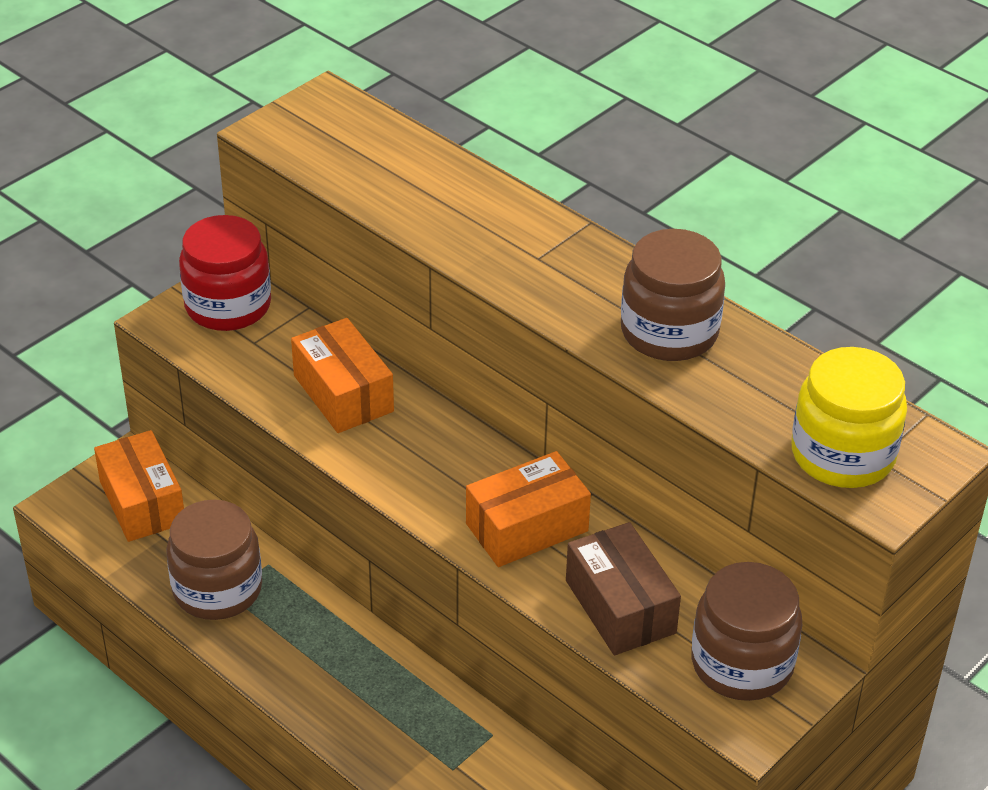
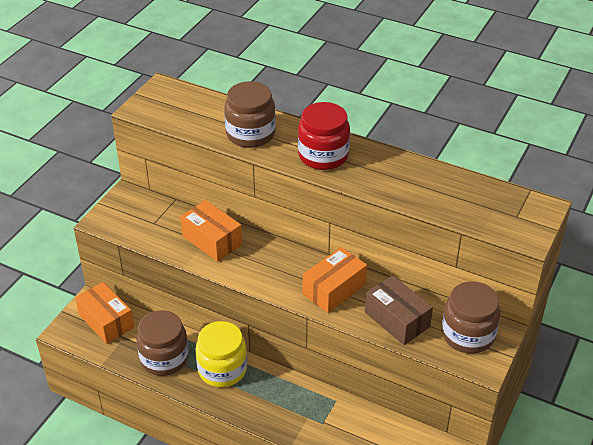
camera: 15 degrees left, 0 degrees up
red jar [179,215,271,331] -> red jar moved to [298,102,350,170]
brown jar [621,229,725,361] -> brown jar moved to [224,81,276,148]
yellow jar [791,347,907,488] -> yellow jar moved to [195,321,247,387]

